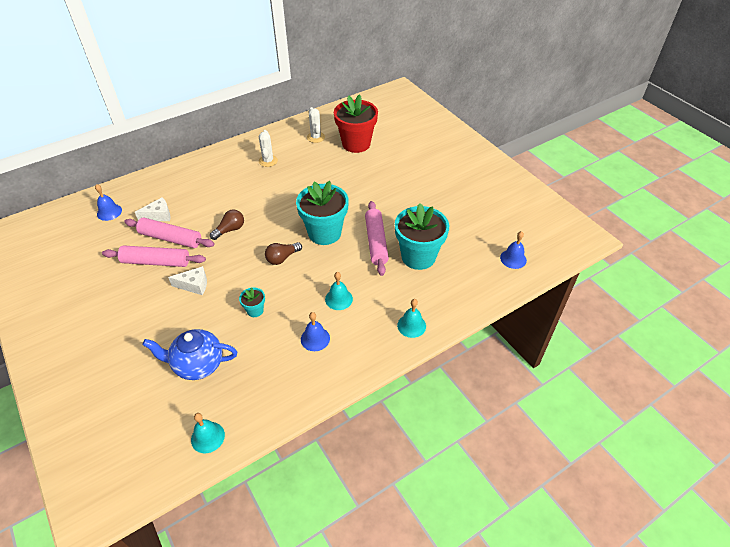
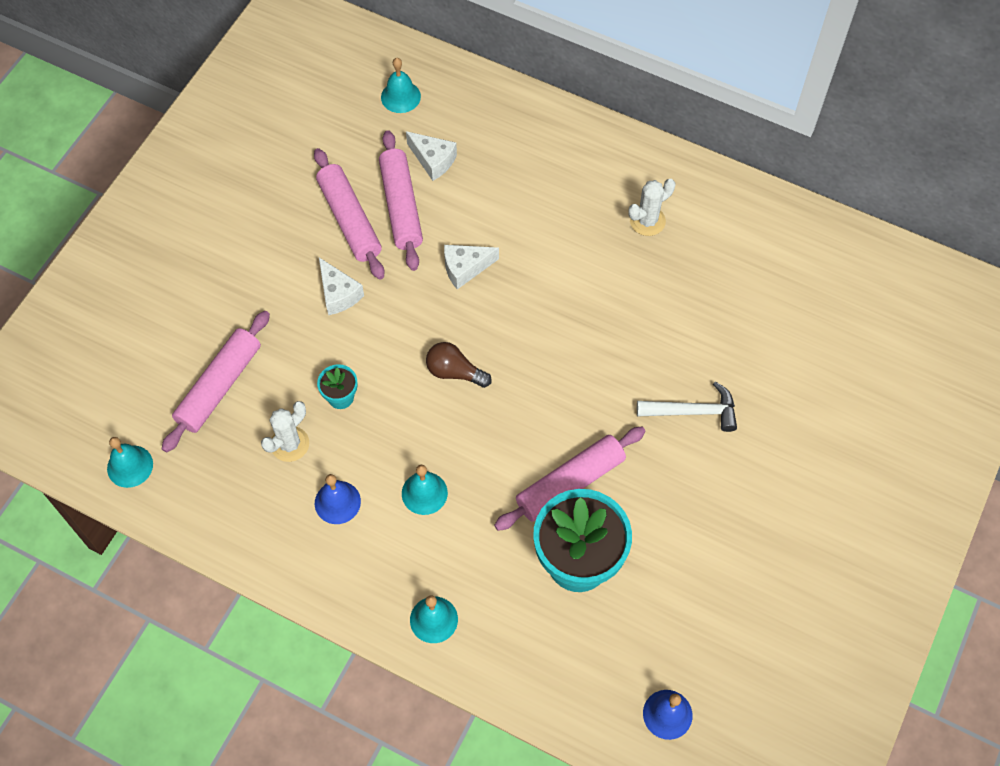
camera: 60 degrees right, 15 degrees up
blue bell [95,184,122,221] -> turquoise bell [381,58,421,113]
blue teapot [142,329,237,380] -> pink rolling pin [162,311,270,453]
brown light bulb [210,209,244,240] -> white cheese [444,245,499,289]
turquoise flower pot [296,181,349,245] -> none
white cactus [307,107,325,143] -> white cactus moved to [261,401,309,462]
red flower pot [334,94,378,153] -> none
none -> white hammer [637,382,737,432]

